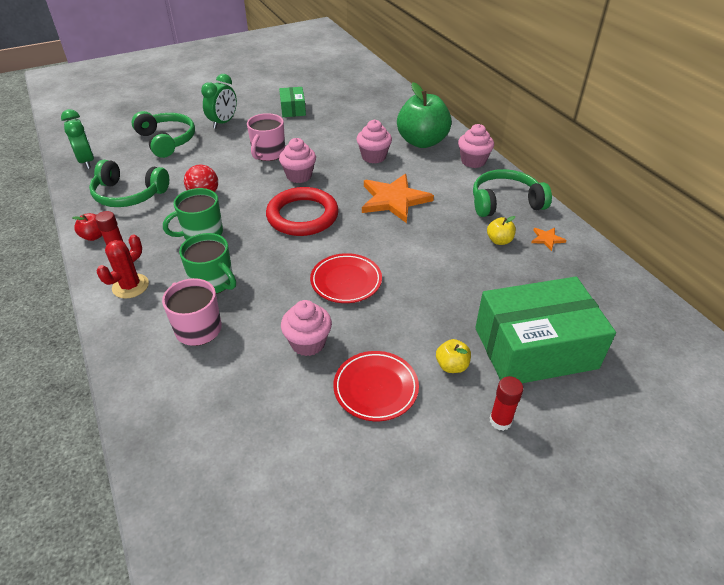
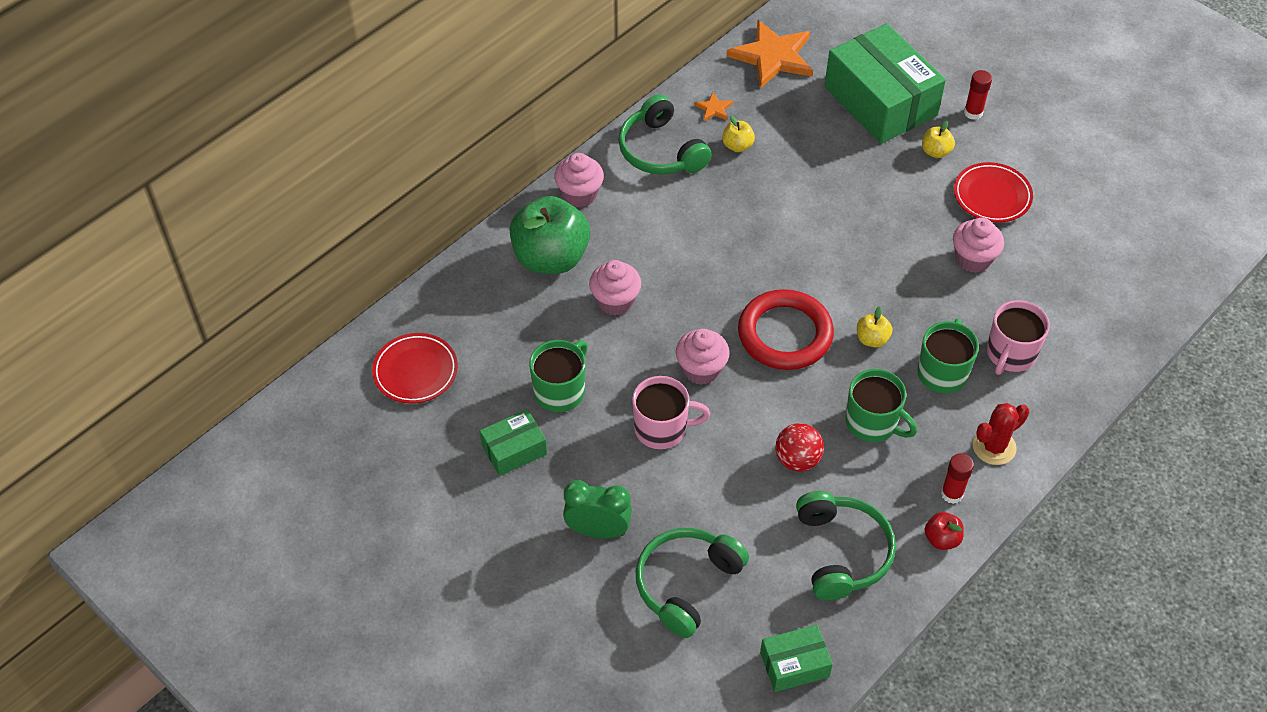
camera: 110 degrees left, 10 degrees up
green clock [61,109,94,169] -> green box [760,624,833,692]
red cactus [97,235,149,299] -> red cactus turned 45 degrees counterclockwise [973,403,1029,465]
red plate [310,253,382,303] -> red plate moved to [372,333,458,404]
orange star [362,174,434,223] -> orange star moved to [726,20,813,88]
none -> green mug [529,340,588,412]
none -> yellow apple [857,306,892,348]

